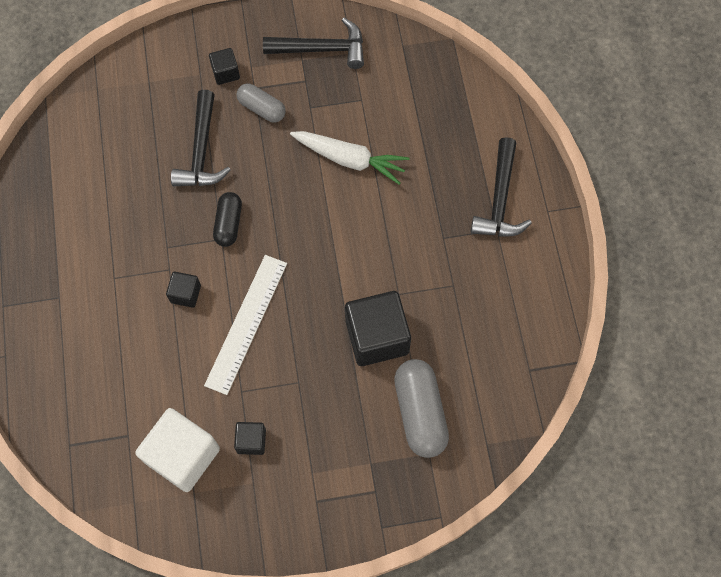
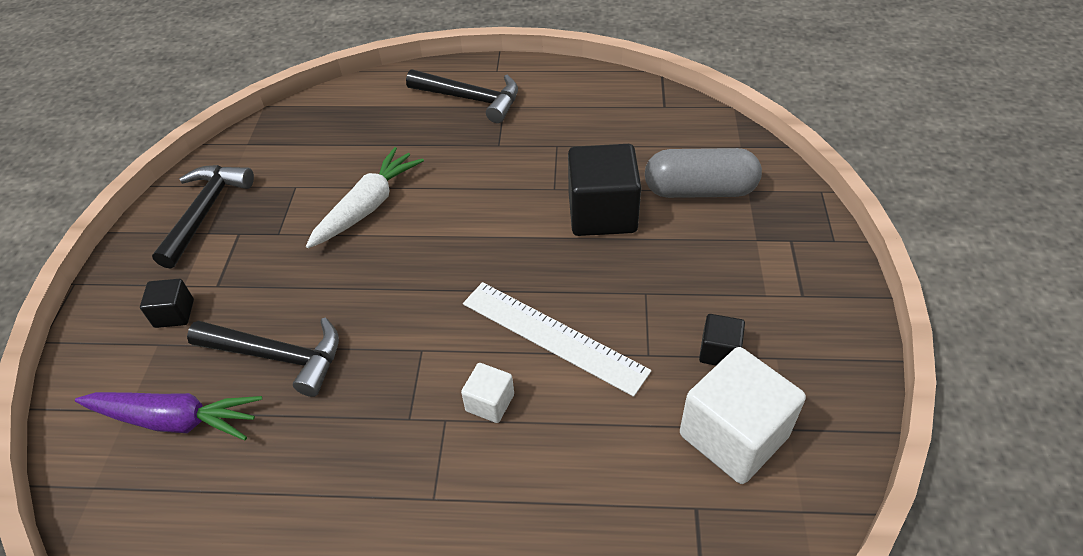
camera: 75 degrees left, 20 degrees down
black cube [166,272,201,308] -> white cube [461,363,514,423]
black capsule [213,192,242,247] -> none
grey capsule [236,83,286,123] -> none
none -> purple carrot [75,392,262,440]

